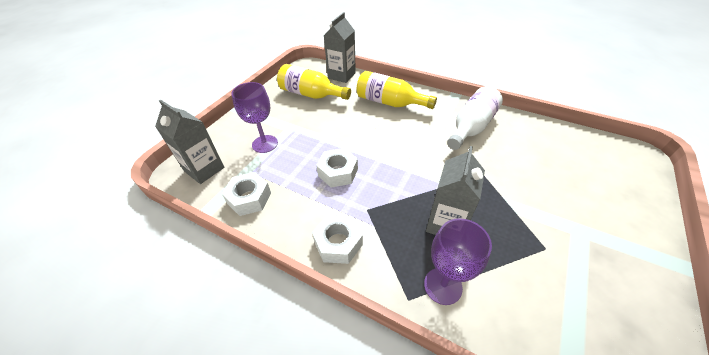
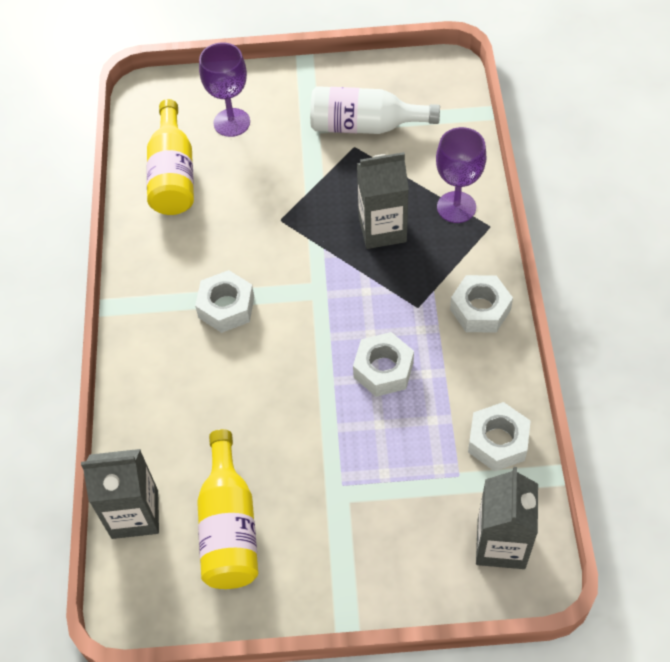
camera: 120 degrees left, 10 degrees up
purple goblet [231,82,278,153] -> purple goblet moved to [199,42,250,137]
yellow bottle [357,71,437,109] -> yellow bottle moved to [147,99,194,215]
white bottle [447,86,503,150] -> white bottle moved to [310,86,440,134]
none -> white nut [195,270,254,333]

